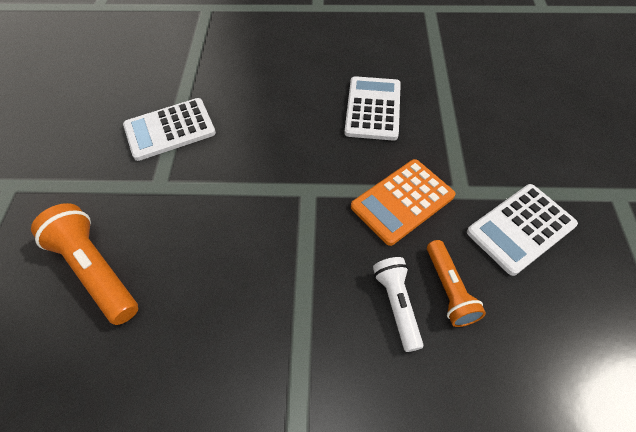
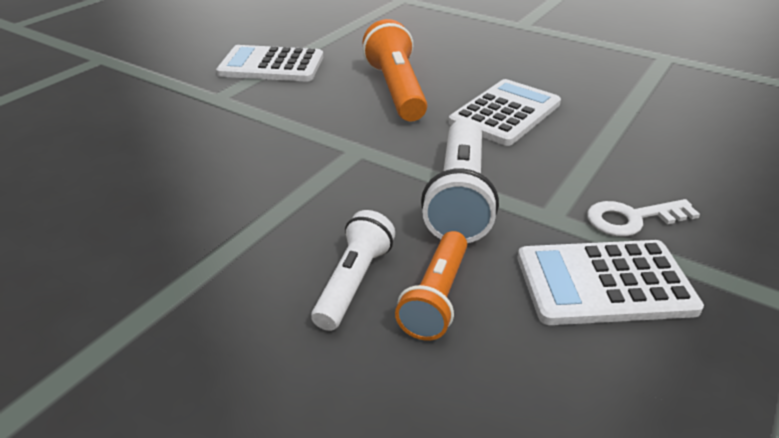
camera: 30 degrees right, 20 degrees down
orange flashlight [31,203,138,325] -> orange flashlight moved to [362,19,427,121]
orange calculator [351,159,456,246] -> white flashlight [421,119,499,243]
none -> white key [587,199,700,237]

